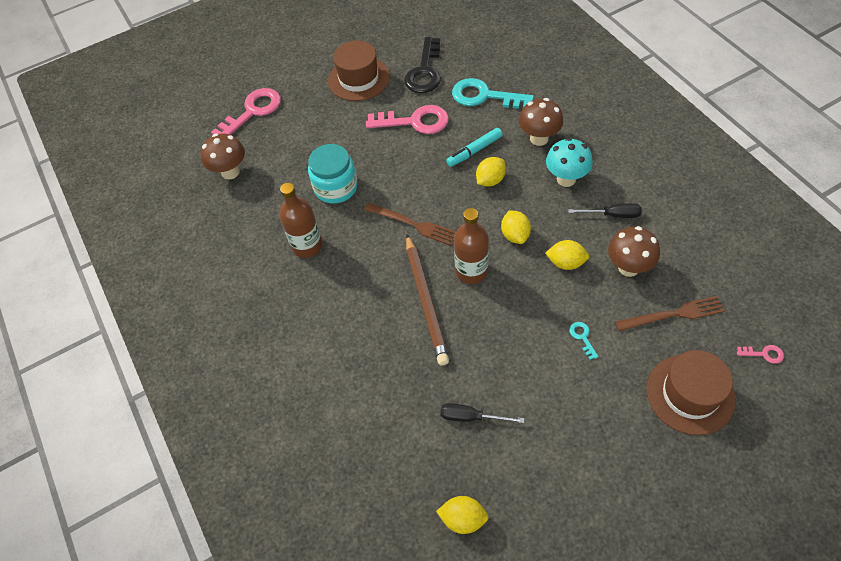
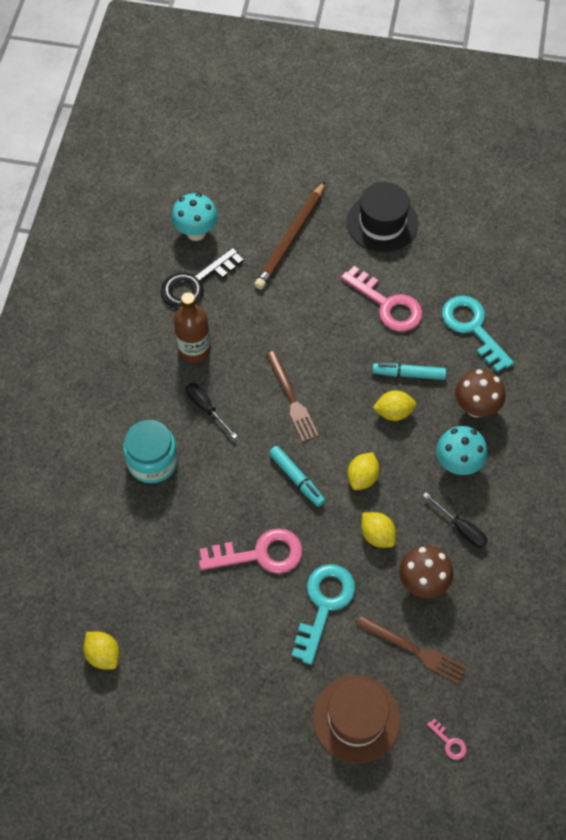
camera: 35 degrees right, 5 degrees up
brown mushroom [201,133,245,180] -> turquoise mushroom [171,193,218,241]
pink key [211,88,281,135] -> pink key moved to [199,528,302,574]
turquoise jar [308,144,358,204] -> turquoise jar moved to [123,420,178,483]
brown hat [328,40,390,101] -> black hat [347,182,418,252]
black key [404,37,441,93] -> black key moved to [161,247,244,309]
brown pencil [406,234,449,366] -> brown pencil moved to [254,181,325,290]
black screwdriver [440,403,524,423] -> black screwdriver moved to [186,383,238,439]
brown bottle [454,208,489,284] -> turquoise marker [269,446,325,507]
turquoise key [569,322,598,360] -> turquoise key [292,564,355,665], size x2.36

